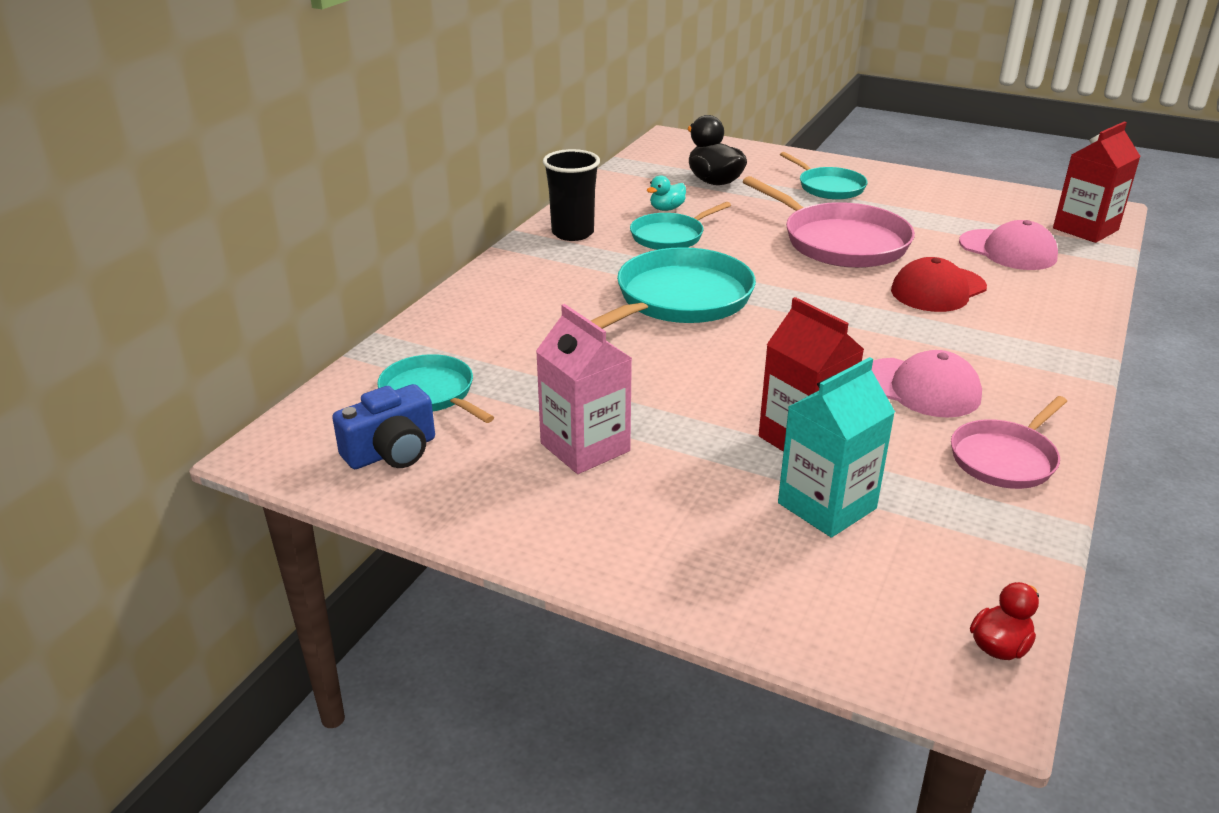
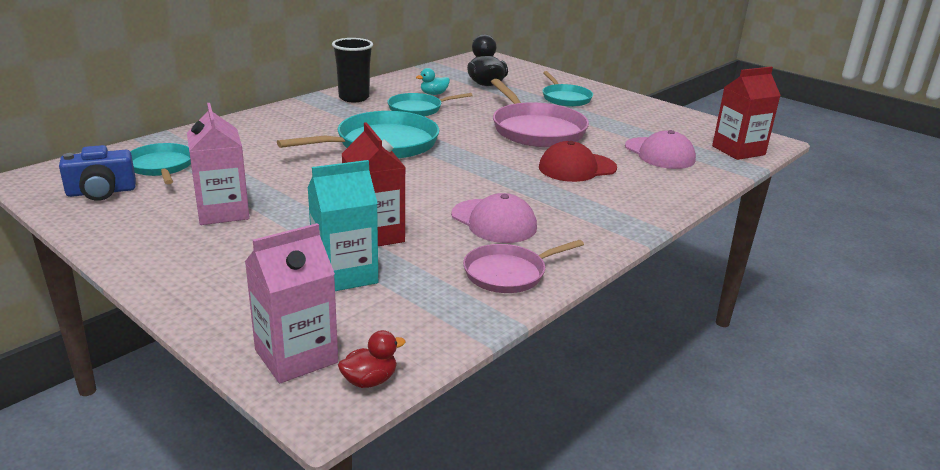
camera: 15 degrees right, 5 degrees down
none -> pink carton [245,223,338,384]

